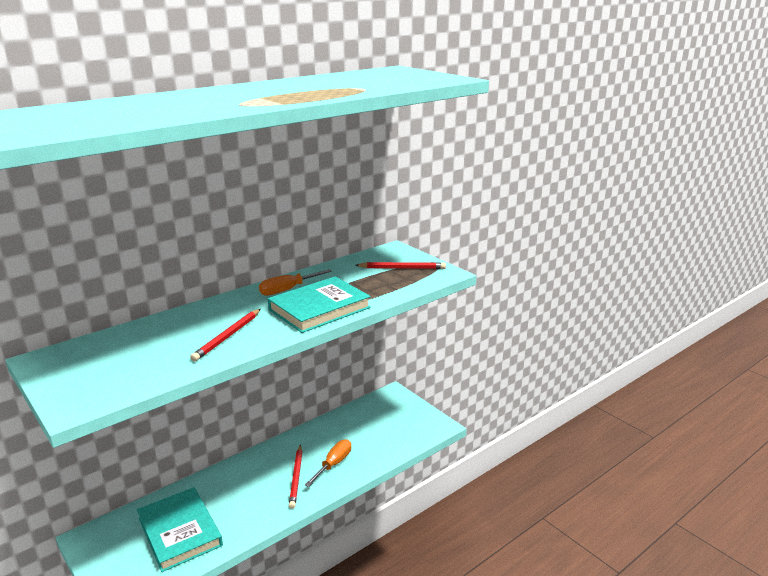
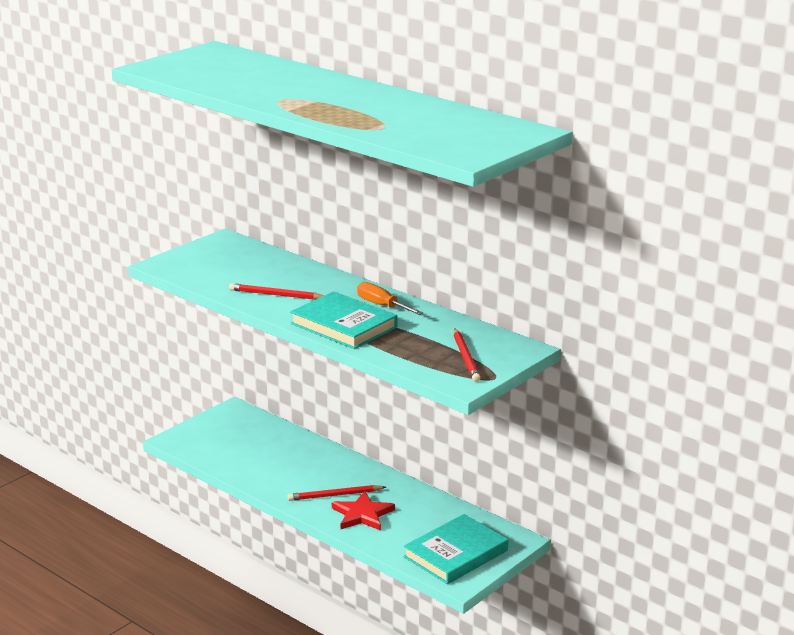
camera: 80 degrees right, 0 degrees up
turquoise book [137,487,223,572] -> turquoise book moved to [403,514,508,584]
orange screwdriver [305,439,351,487] -> red star [332,491,395,531]

